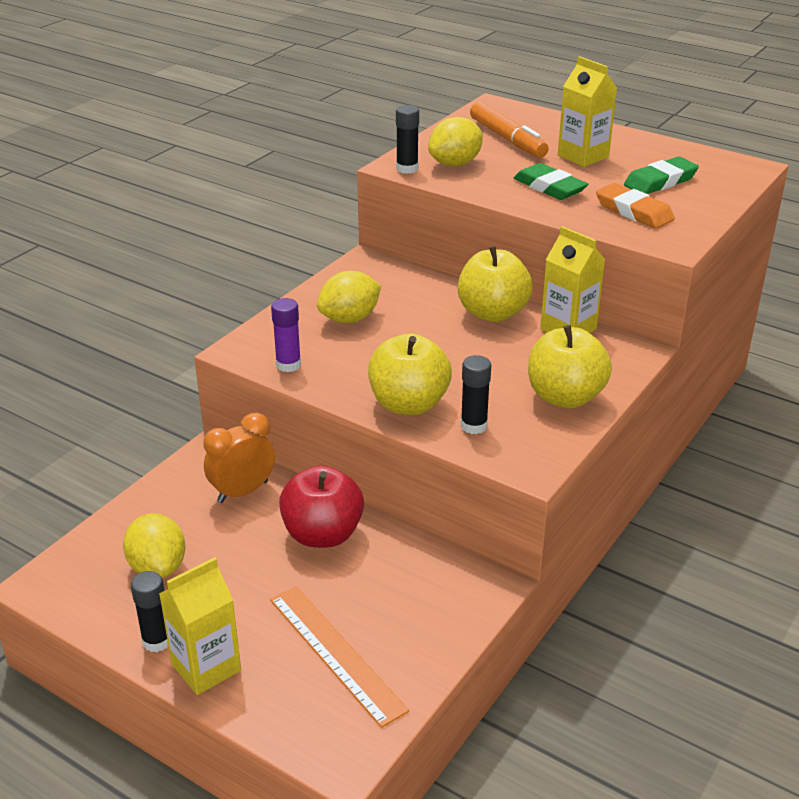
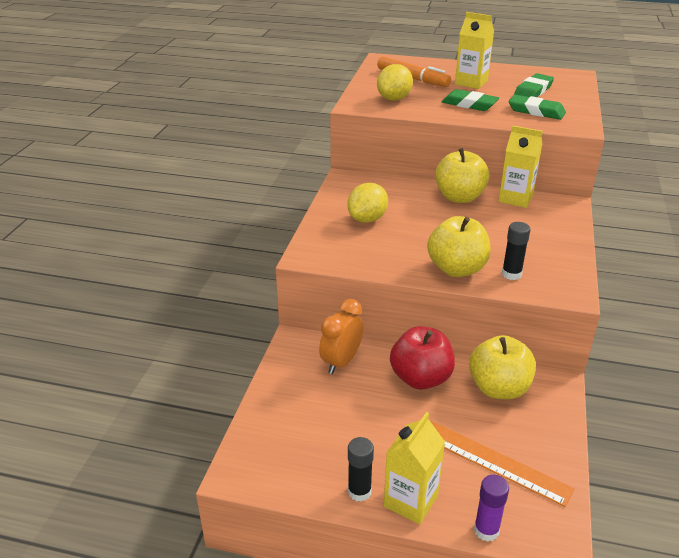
camera: 20 degrees left, 0 degrees up
yellow lemon [123,513,185,578] -> none
purple glue stick [271,298,301,372] -> purple glue stick moved to [474,475,509,541]
black glue stick [396,105,419,174] -> none
yellow apple [528,325,612,408] -> yellow apple moved to [469,335,536,399]
orange eraser [596,183,675,229] -> green eraser [509,95,566,120]

